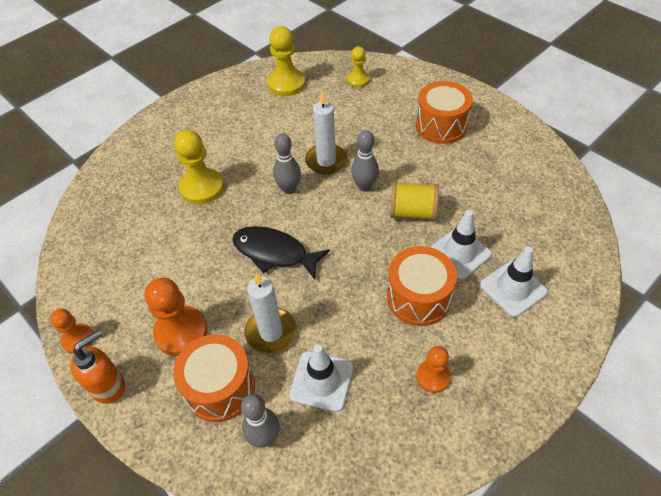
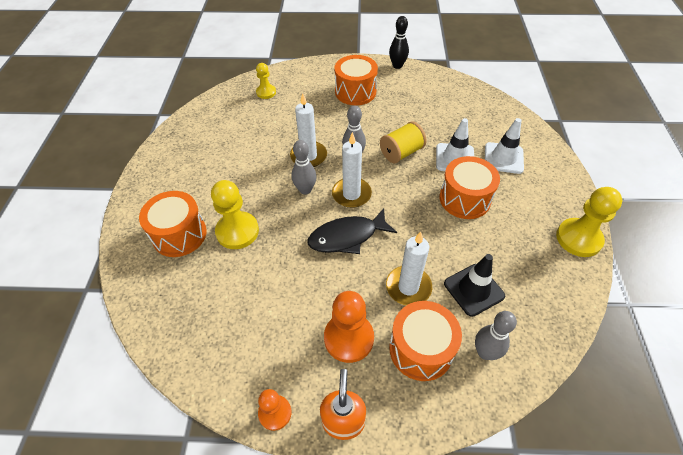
camera: 45 degrees left, 0 degrees up
yellow pawn [267,26,305,96] -> yellow pawn moved to [556,187,622,257]
white traffic cone [289,344,354,412] -> black traffic cone [444,254,505,317]
orange pawn [416,346,451,393] -> none
none -> orange drum [139,191,207,257]
none -> white candle [332,132,372,208]
none -> black bowling pin [389,16,409,69]

